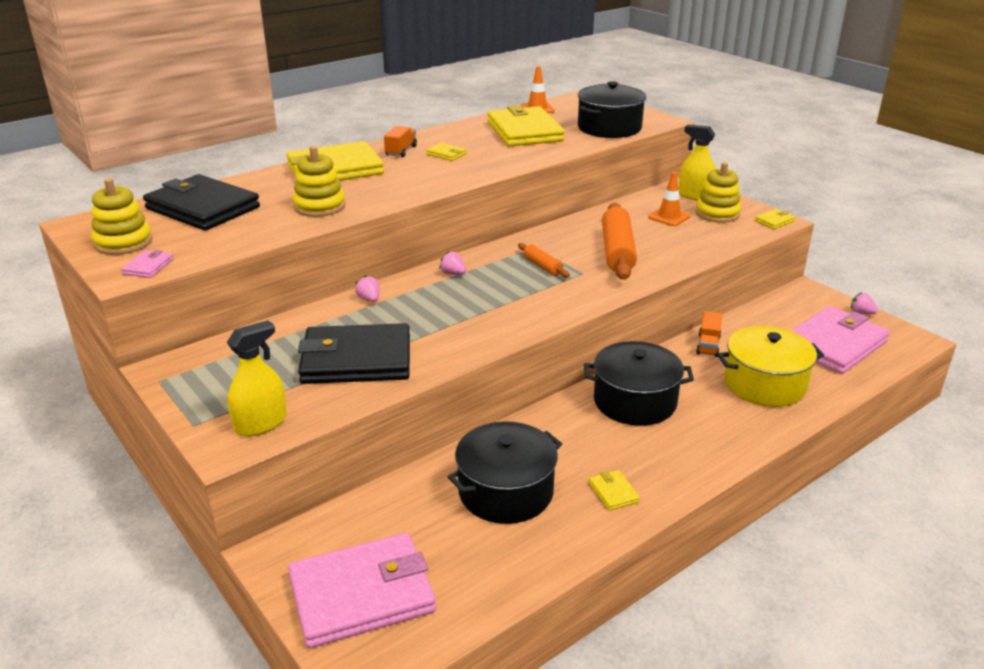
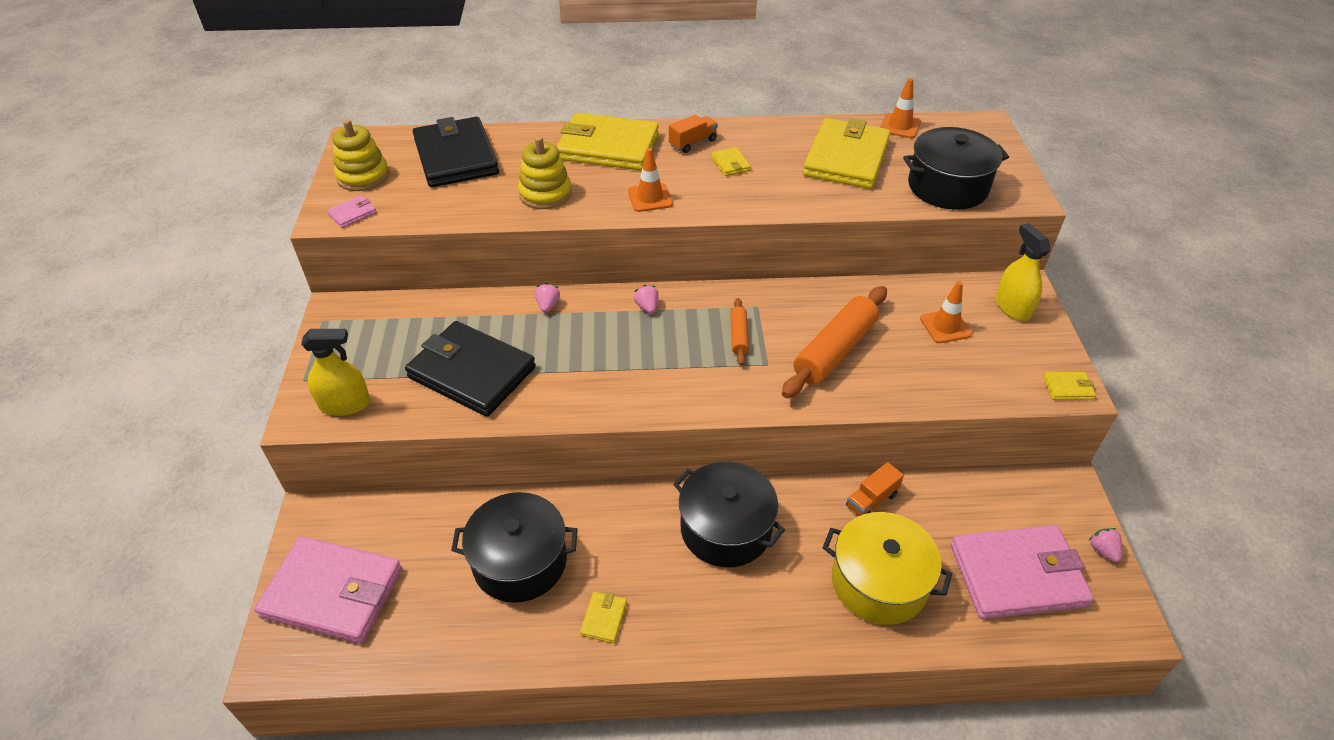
camera: 35 degrees right, 15 degrees up
yellow stacking toy [695,162,741,223] -> none
none -> orange traffic cone [628,148,673,212]

